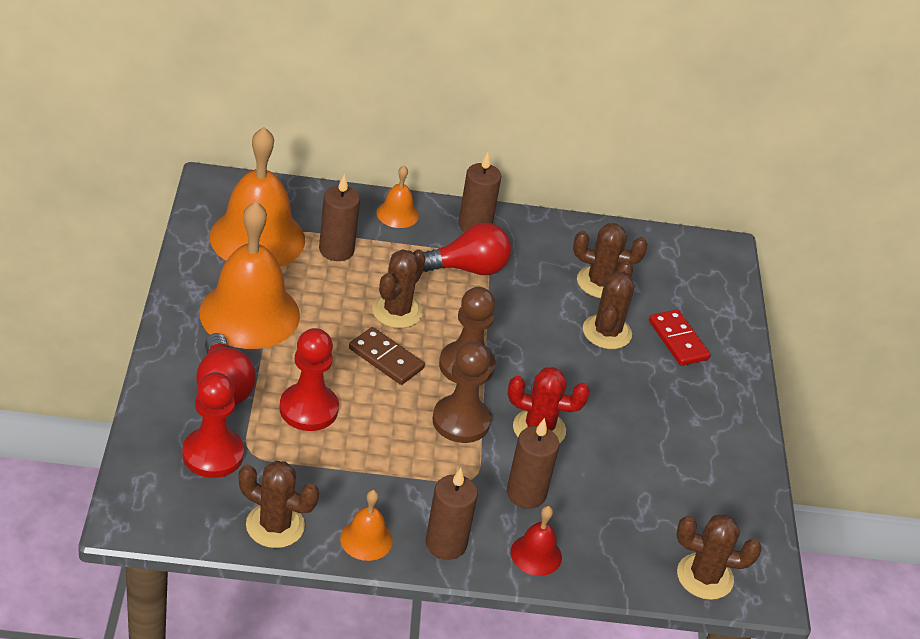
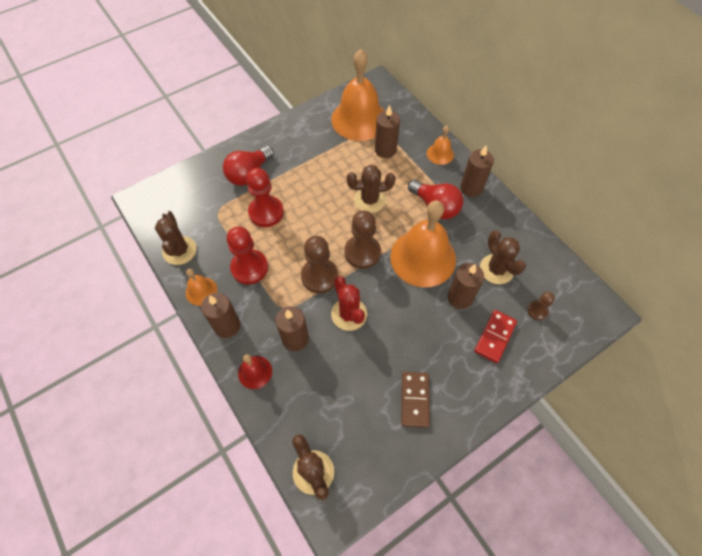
camera: 60 degrees right, 20 degrees up
red pawn [182,372,244,478] -> red pawn moved to [227,227,268,285]
orange bell [199,201,300,349] -> orange bell moved to [390,200,456,287]
brown domino [349,327,425,385] -> brown domino moved to [402,372,430,428]
brown cactus [583,261,634,349] -> brown candle [447,263,484,309]
none -> brown pawn [527,292,555,320]

